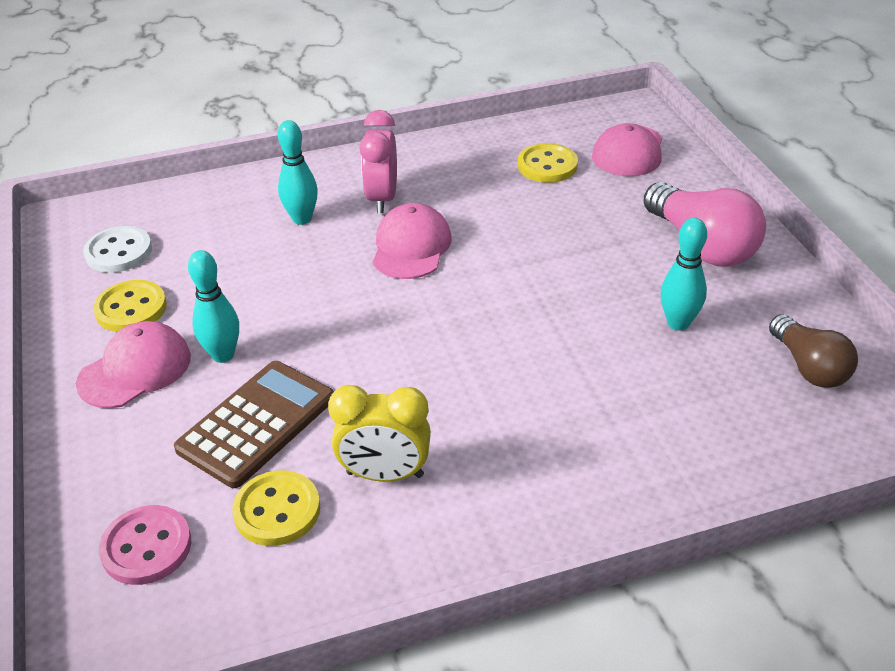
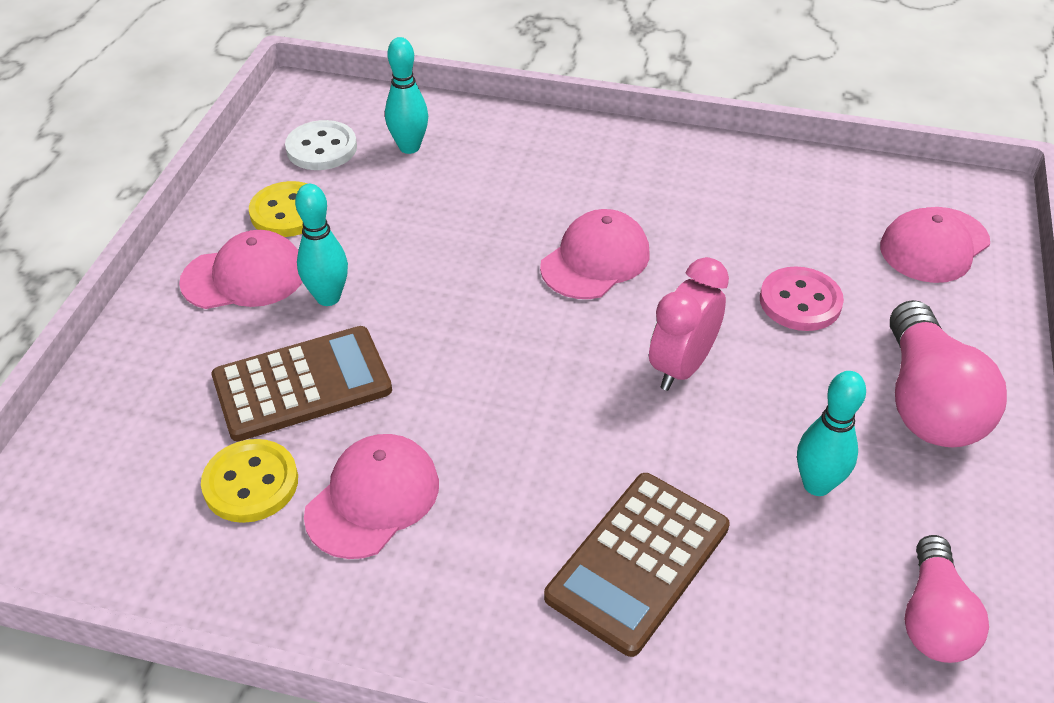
camera: 30 degrees right, 5 degrees up
pink button [99,505,191,585] -> pink button moved to [760,266,844,331]
turquoise bowling pin [278,120,318,225] -> turquoise bowling pin moved to [385,37,428,154]
yellow clock [328,385,431,482] -> pink cap [304,434,439,559]
pink clock [359,110,397,213] -> pink clock moved to [649,257,729,391]
yellow button [518,143,578,183] -> none
brown light bulb [769,314,858,388] -> pink light bulb [904,535,989,663]
none -> brown calculator [544,473,730,657]

